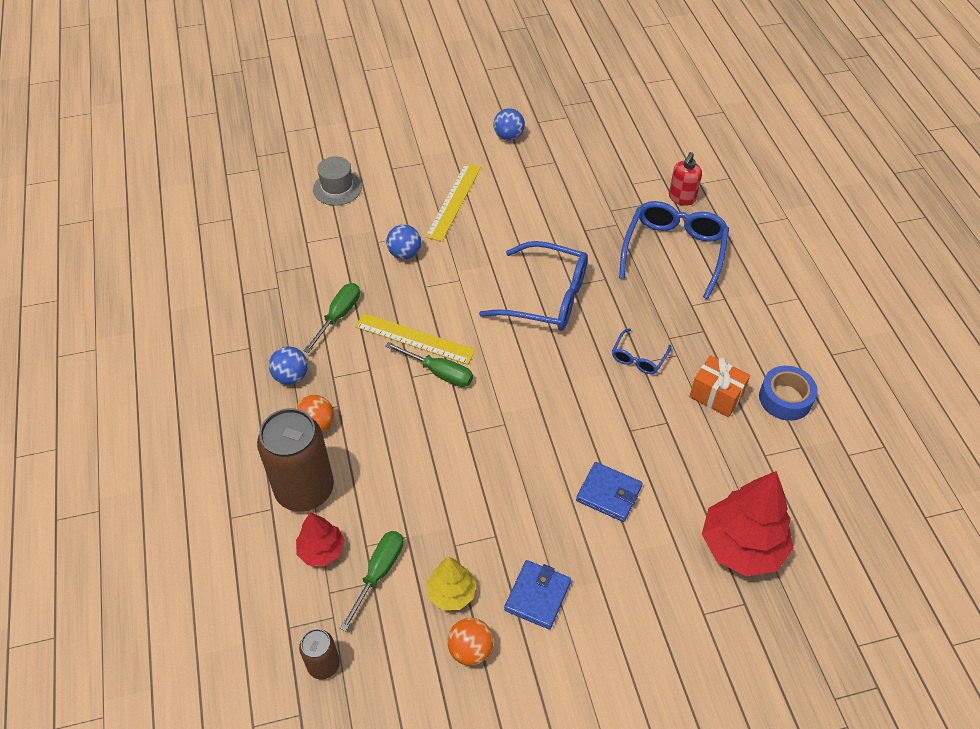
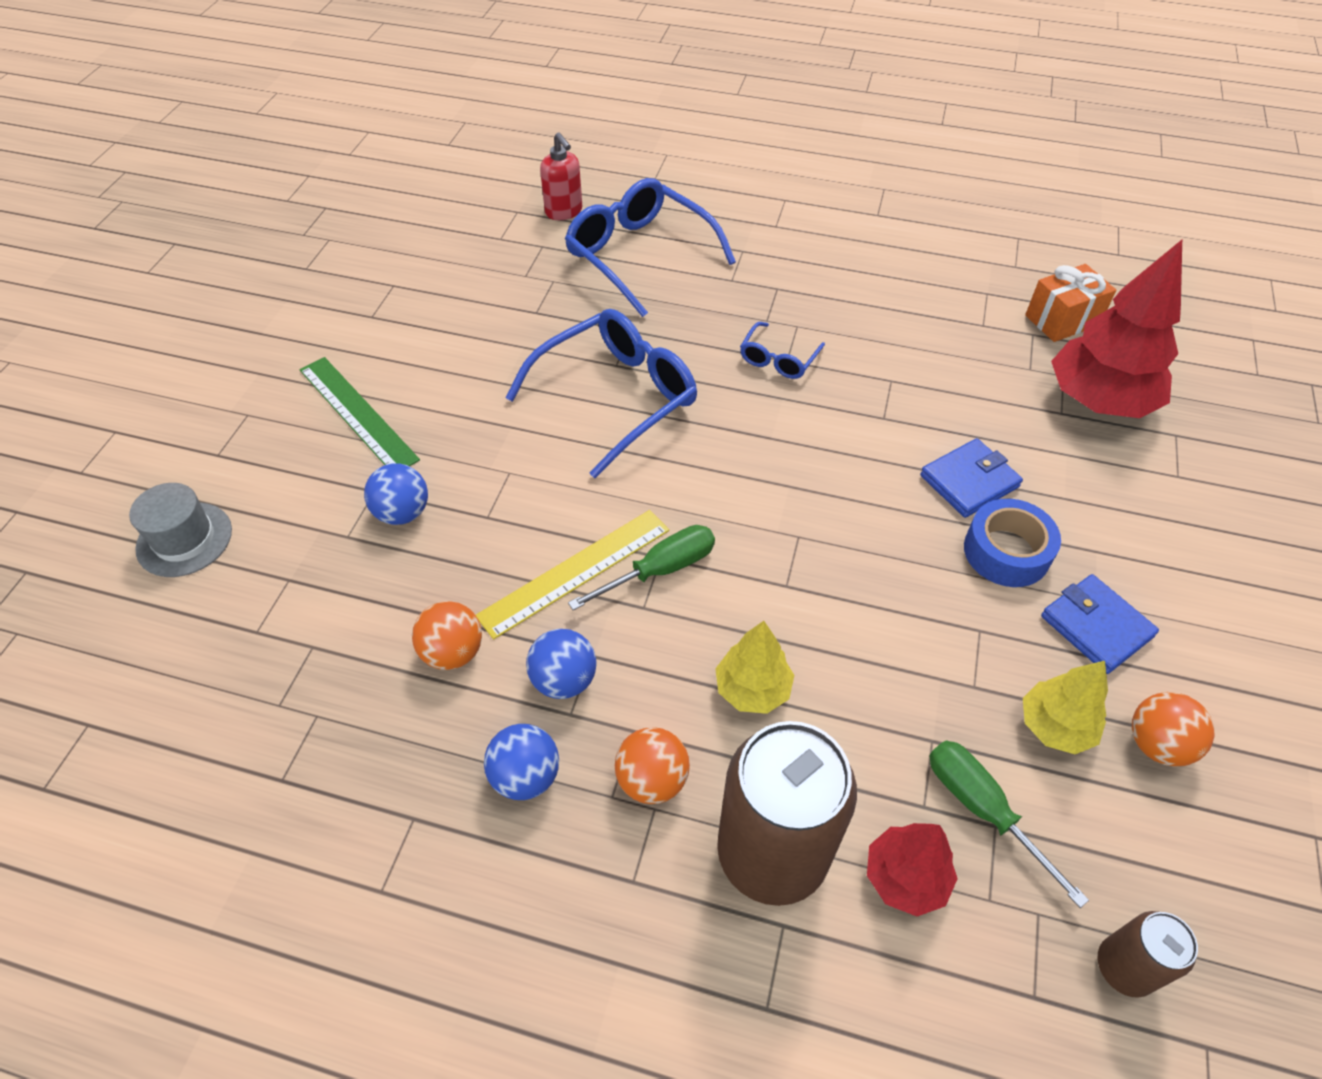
camera: 60 degrees left, 0 degrees up
green screwdriver [303,283,360,353] -> orange ball [412,601,482,670]
yellow ruler [425,163,481,242] -> green ruler [300,357,420,467]
blue ball [493,108,525,141] -> blue ball moved to [526,629,597,699]
blue glasses [612,328,671,374] -> blue glasses turned 60 degrees clockwise [740,322,825,379]
orange gift [689,355,750,417] -> orange gift moved to [1025,264,1116,342]
blue tape [759,366,818,421] -> blue tape moved to [964,499,1061,587]
none -> yellow tree [715,621,794,714]

